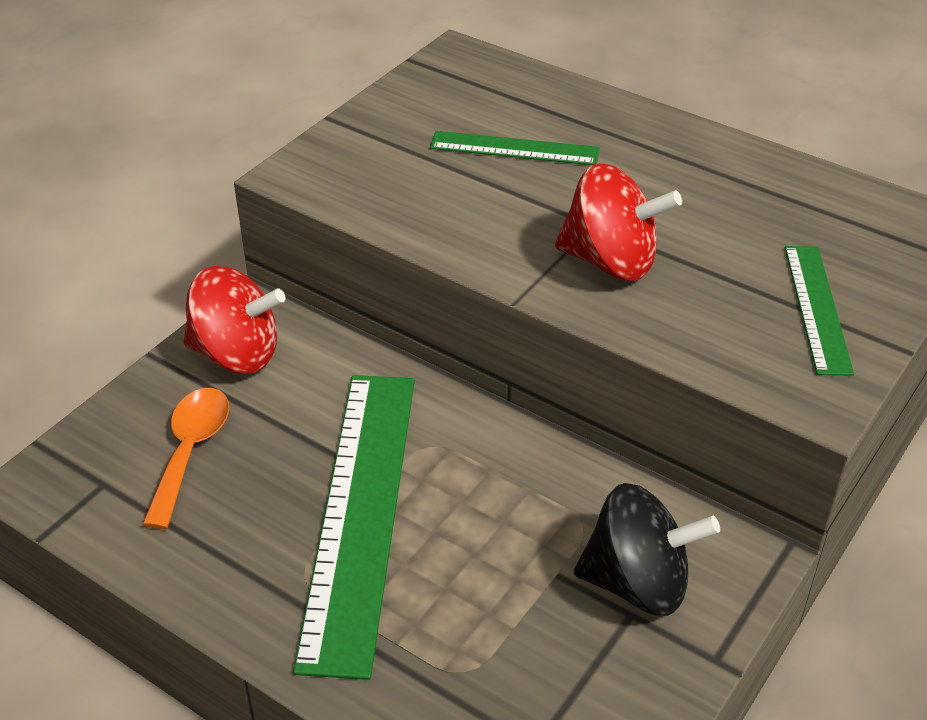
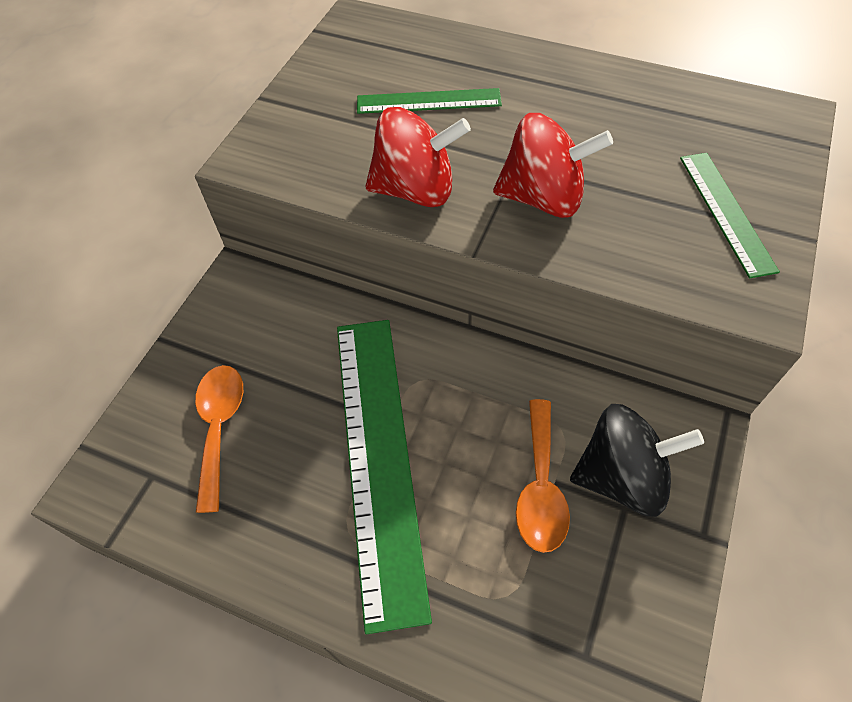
camera: 10 degrees left, 15 degrees up
red spinning top [184,266,285,373] -> red spinning top moved to [365,107,471,207]
none -> orange spoon [516,399,570,553]

